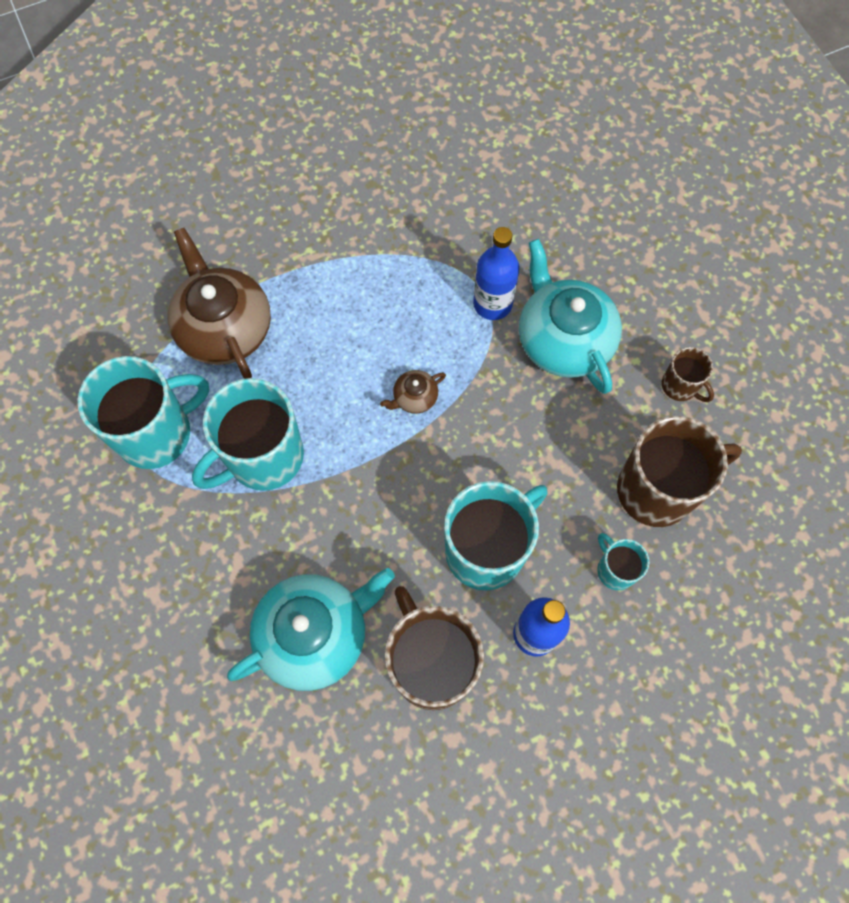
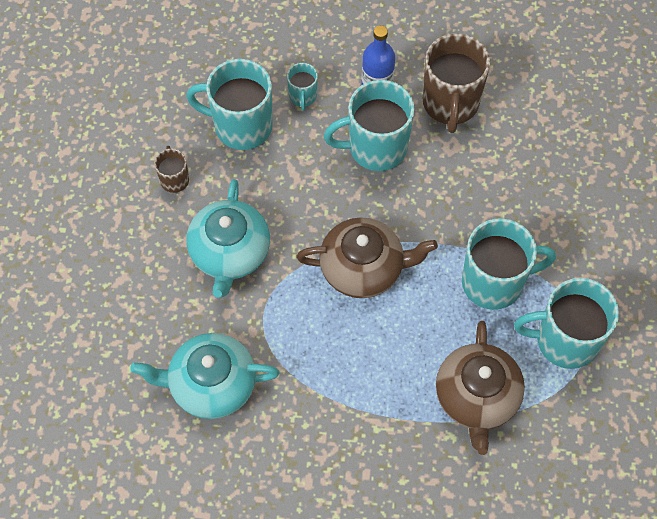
camera: 150 degrees left, 5 degrees down
turquoise teapot [227,568,395,691] -> turquoise teapot moved to [130,333,279,419]
brown teapot [380,370,446,414] -> brown teapot [296,217,438,298], size x2.27
blue bottle [473,227,520,320] -> none
brown mug [617,416,742,527] -> turquoise mug [186,59,273,150]

